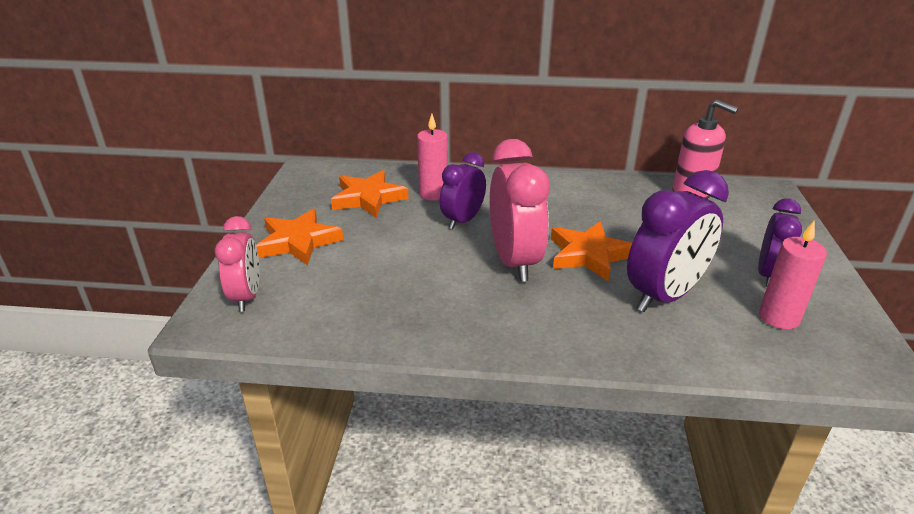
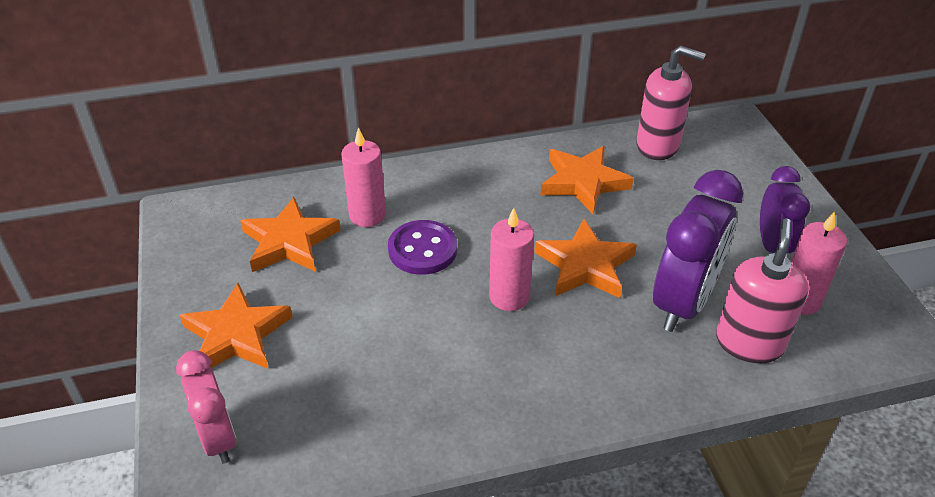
camera: 20 degrees left, 10 degrees up
purple clock [440,152,486,229] -> purple button [388,220,457,275]
pink clock [490,139,550,282] -> pink candle [489,208,534,311]
none -> orange star [541,146,634,214]
none -> pink soap dispenser [716,218,808,363]

